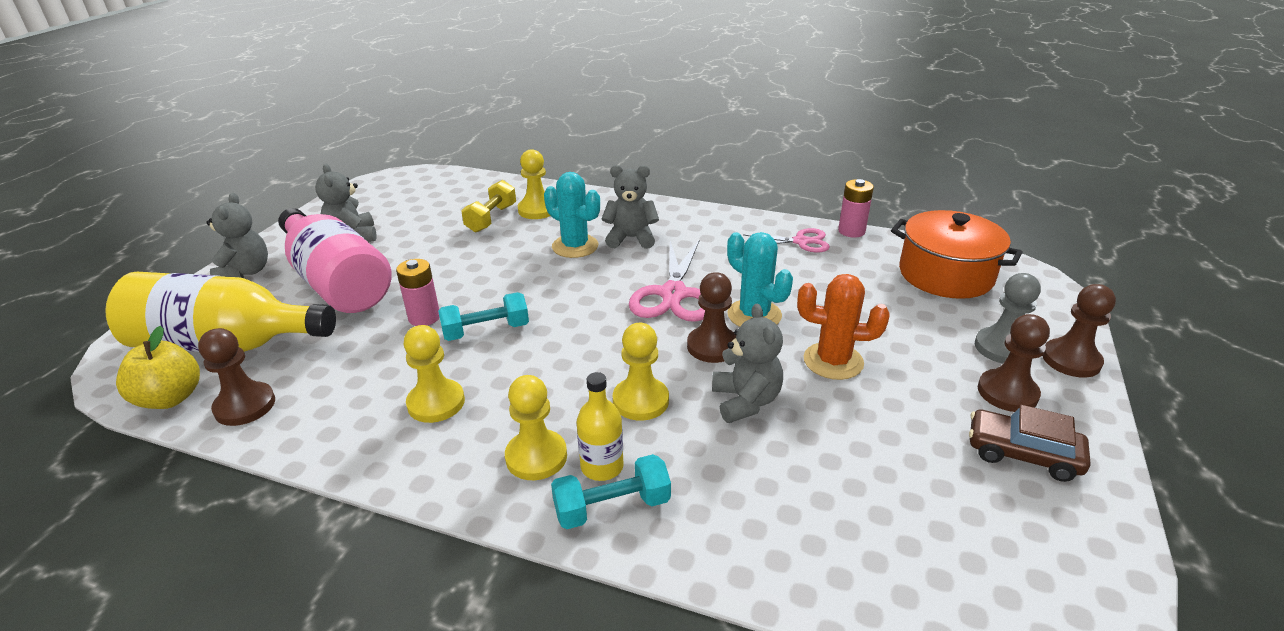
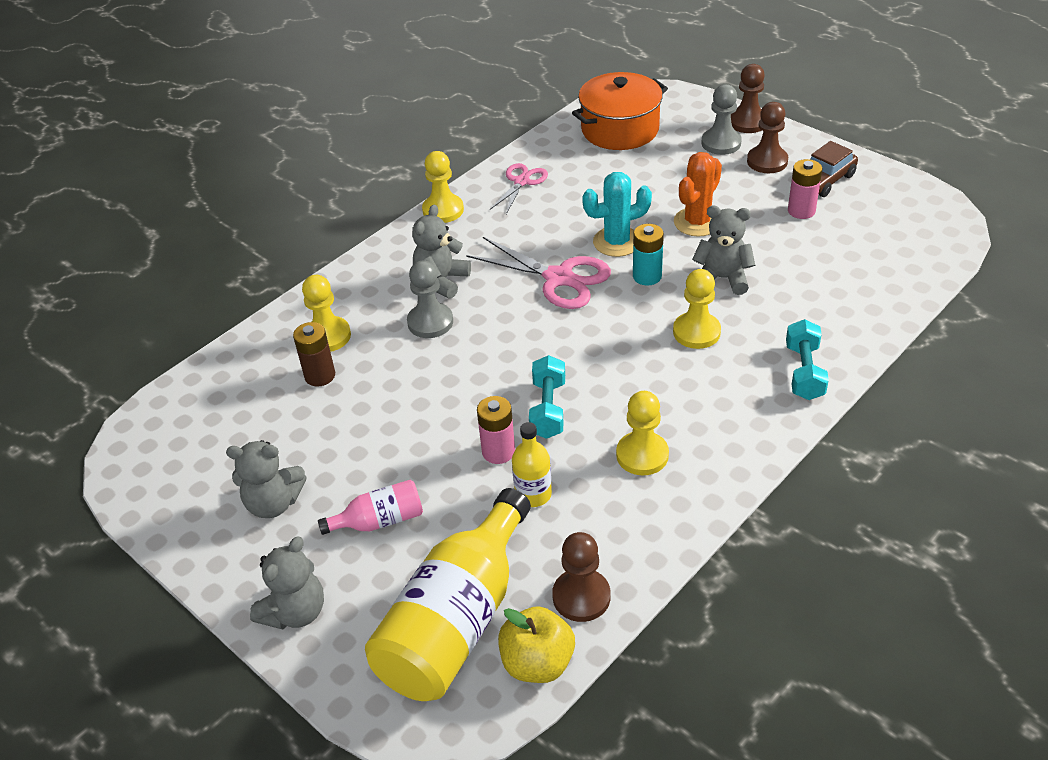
camera: 65 degrees left, 10 degrees up
grey teddy bear [206,193,268,278] -> grey teddy bear turned 105 degrees clockwise [250,537,324,630]
pink bottle [278,208,392,313] -> pink bottle [318,480,423,535], size x0.47
yellow dumbbell [461,180,516,232] -> brown battery [293,322,335,387]
yellow pawn [505,375,567,480] -> yellow pawn moved to [422,151,464,223]
turquoise cactus [544,172,600,258] -> grey pawn [407,260,453,338]
yellow bottle [577,372,623,481] -> yellow bottle moved to [512,422,552,507]
brown pawn [687,272,736,363] -> turquoise battery [633,224,664,286]
pink battery [838,179,874,238] -> pink battery moved to [788,159,823,219]

